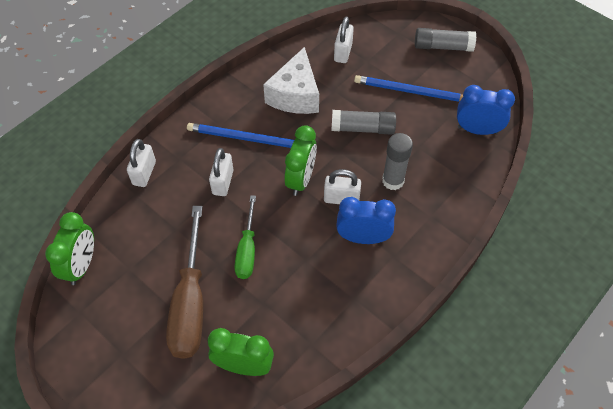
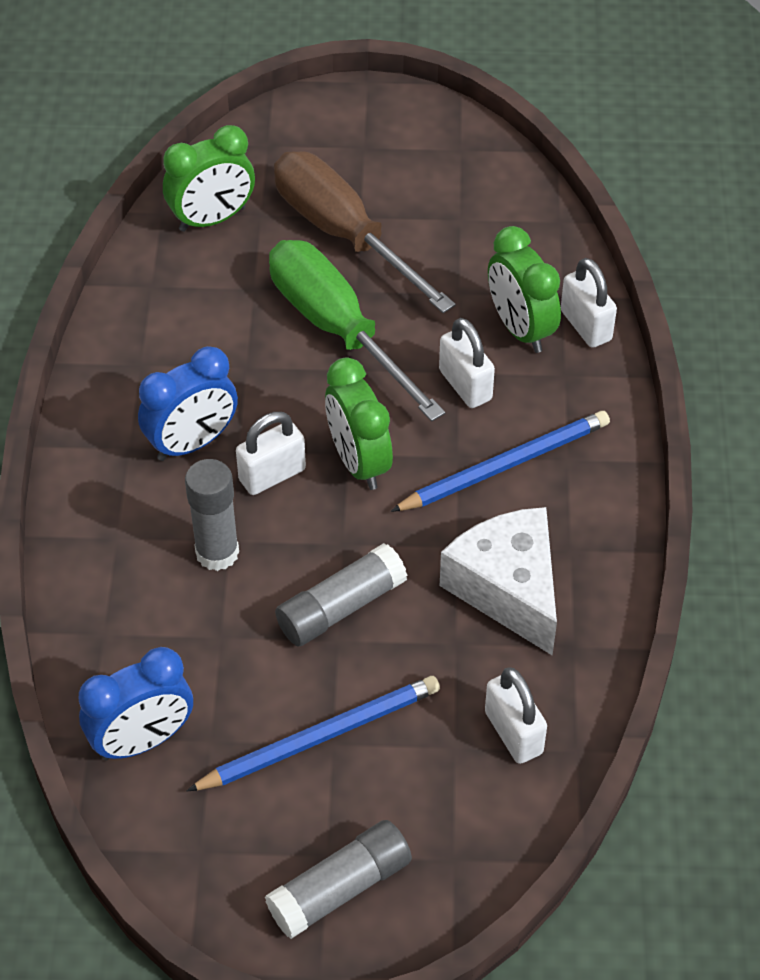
camera: 140 degrees right, 5 degrees down
green clock [45,212,94,285] -> green clock moved to [488,226,561,353]
green screwdriver [234,195,256,279] -> green screwdriver [269,240,445,422], size x1.69

